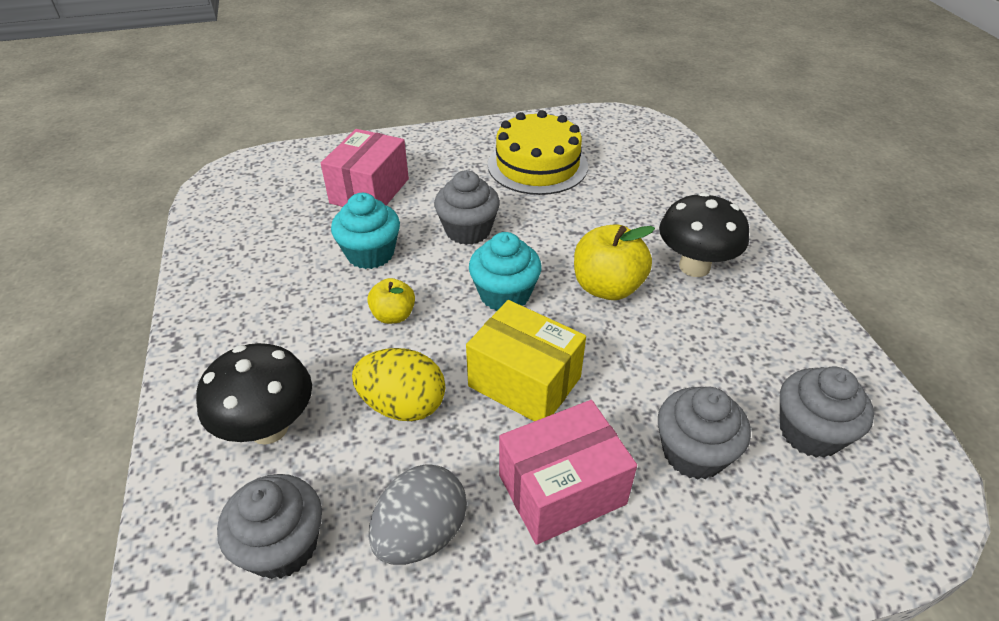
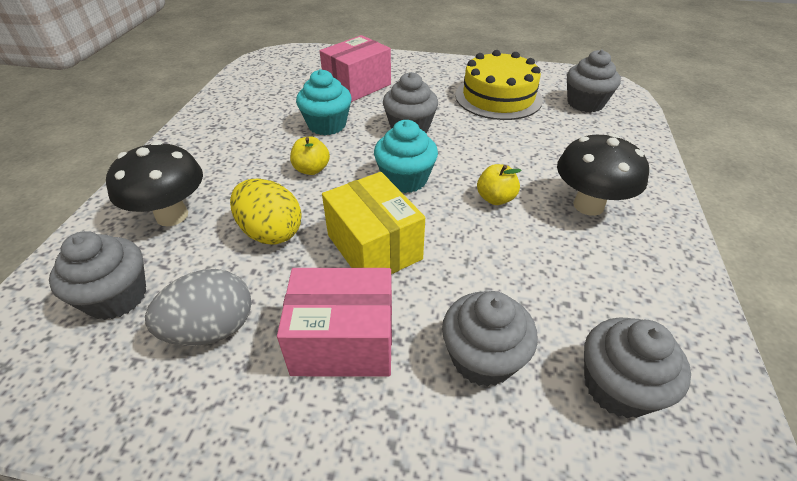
camera: 25 degrees right, 0 degrees up
yellow apple [574,224,655,300] -> yellow apple [477,164,522,205], size x0.59
none -> grey cupcake [567,49,621,112]

